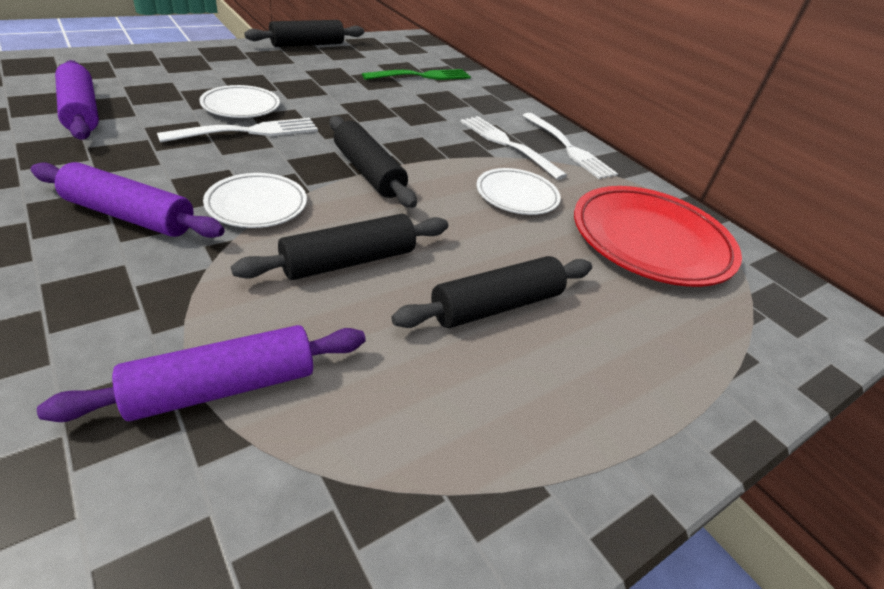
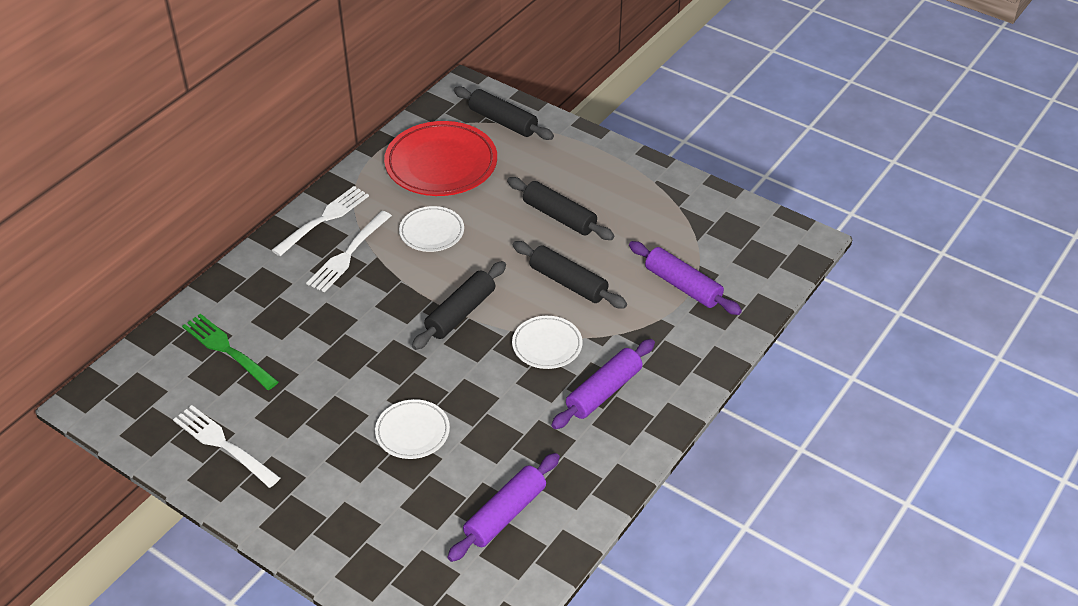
camera: 105 degrees left, 5 degrees up
purple rolling pin [31,162,225,238] -> purple rolling pin turned 45 degrees clockwise [551,339,655,429]
white fork [157,118,318,143] -> white fork moved to [173,405,280,488]
black rolling pin [244,20,364,47] -> black rolling pin moved to [454,86,554,140]

